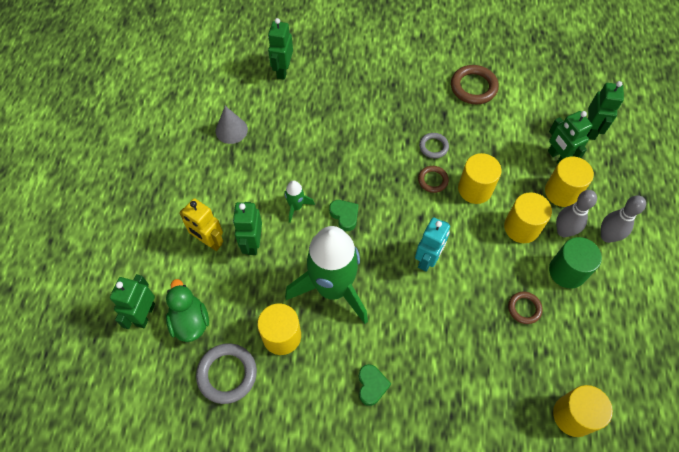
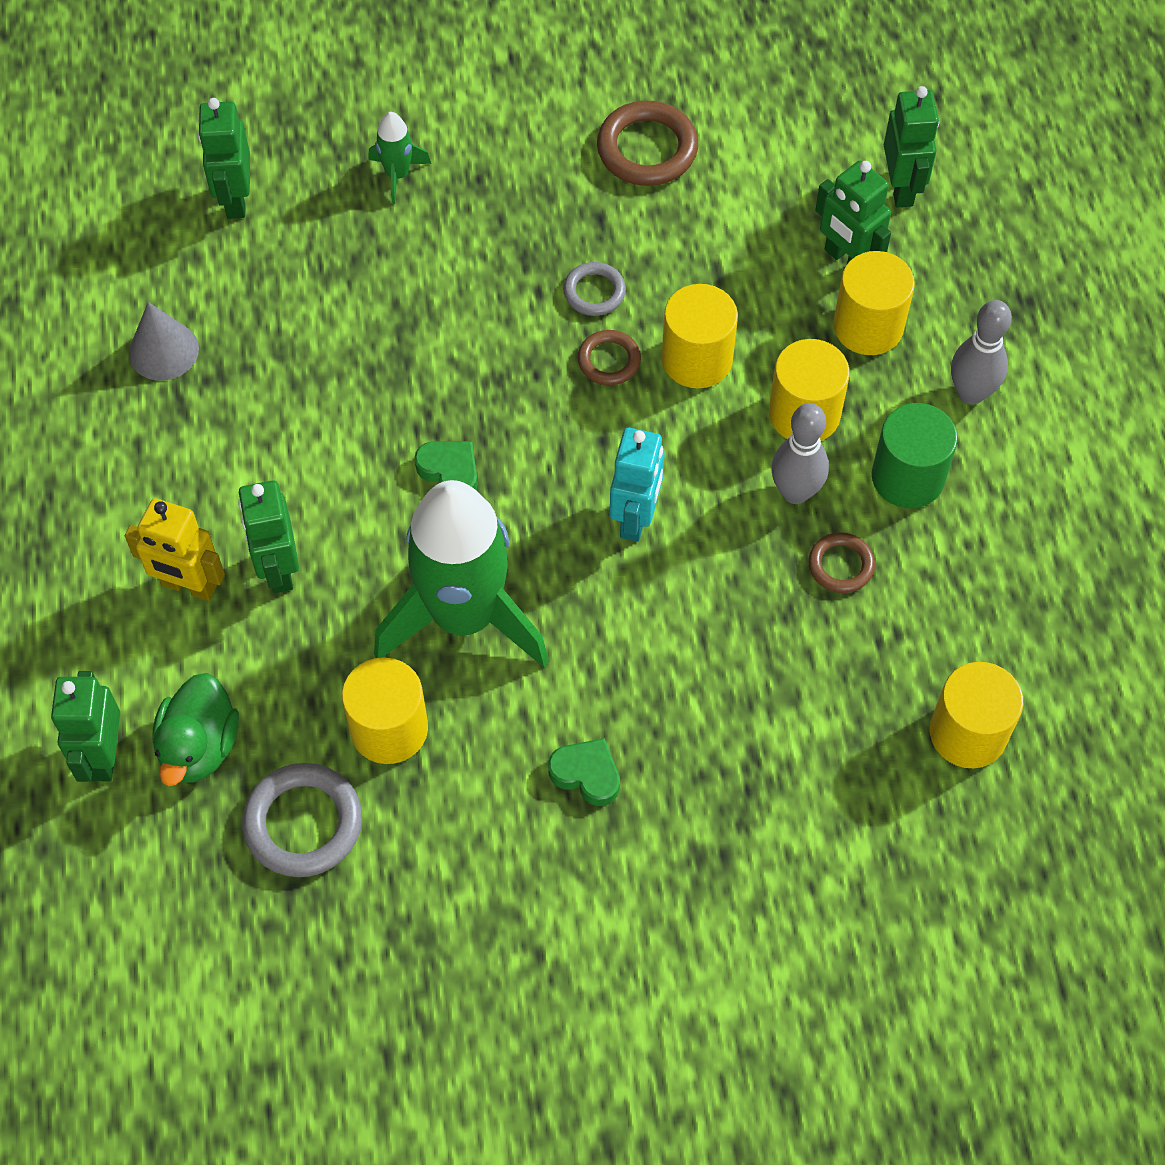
camera: 15 degrees left, 0 degrees up
green duck [166,279,209,342] -> green duck turned 135 degrees counterclockwise [153,673,239,786]
green rocket [284,180,315,223] -> green rocket moved to [368,112,431,204]
green heart [359,364,391,406] -> green heart turned 45 degrees counterclockwise [548,738,620,806]
grey bowling pin [556,190,597,237] -> grey bowling pin moved to [771,403,829,504]

